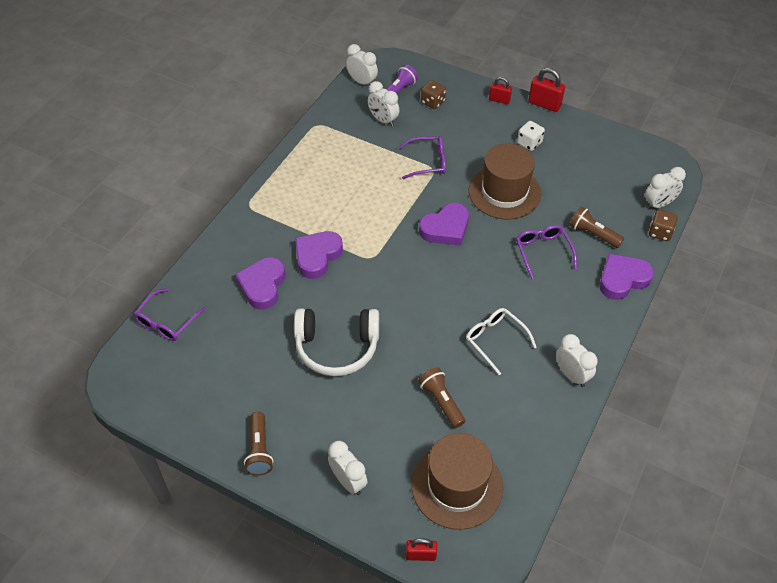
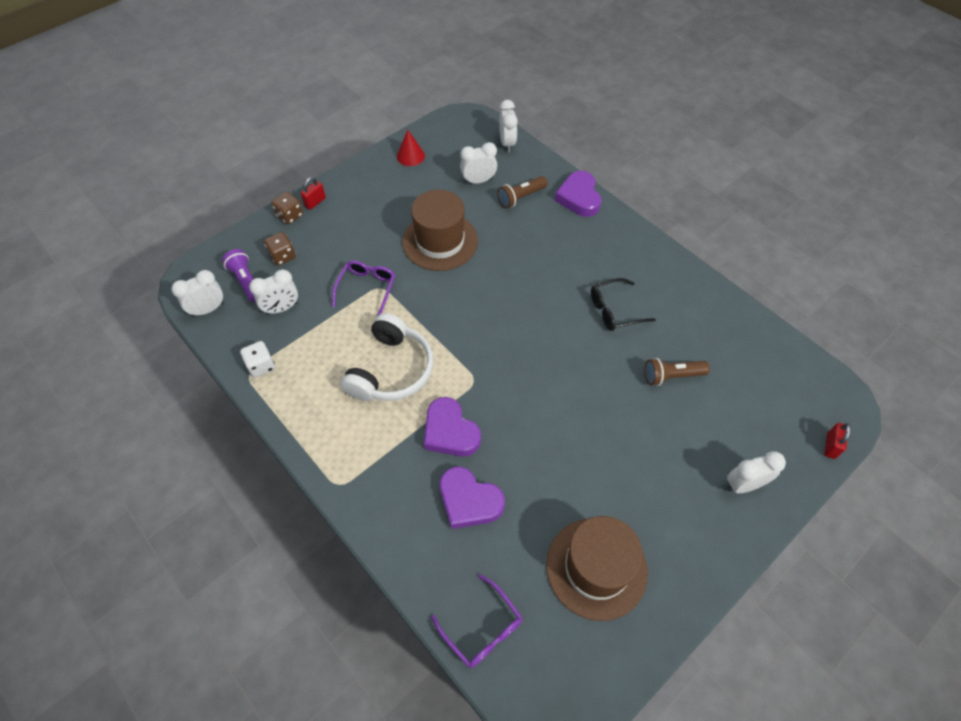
camera: 70 degrees left, 5 degrees up
brown flashlight [244,412,273,476] -> none
white headphones [294,308,379,376] -> white headphones moved to [341,313,433,401]
brown hat [411,433,503,530] -> brown hat moved to [546,516,648,621]
purple heart [419,203,469,246] -> none
white glasses [466,308,537,375] -> black glasses [591,278,656,331]
purple glasses [516,225,577,279] -> none
white dice [517,121,545,151] -> white dice moved to [240,341,275,378]
red padlock [528,68,565,112] -> none
white clock [556,334,598,387] -> white clock moved to [460,142,497,184]
brown dice [649,210,677,241] -> brown dice moved to [271,192,303,225]
none -> red cone [397,130,425,166]

